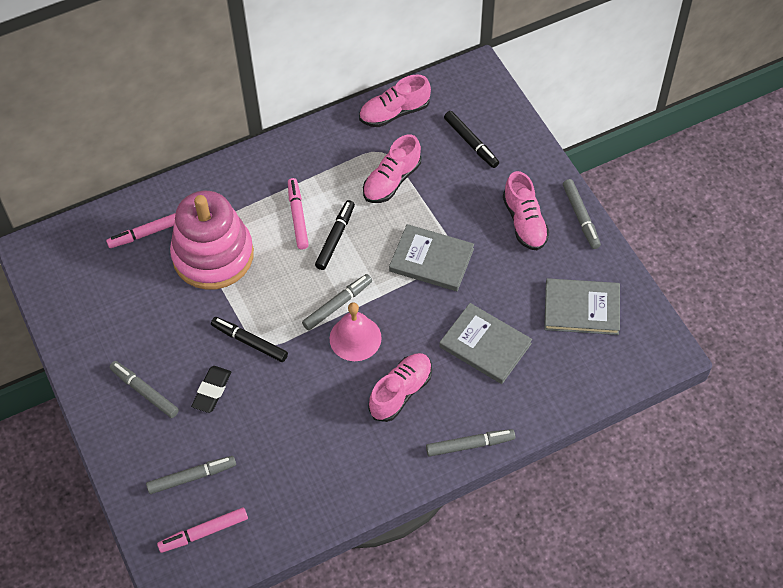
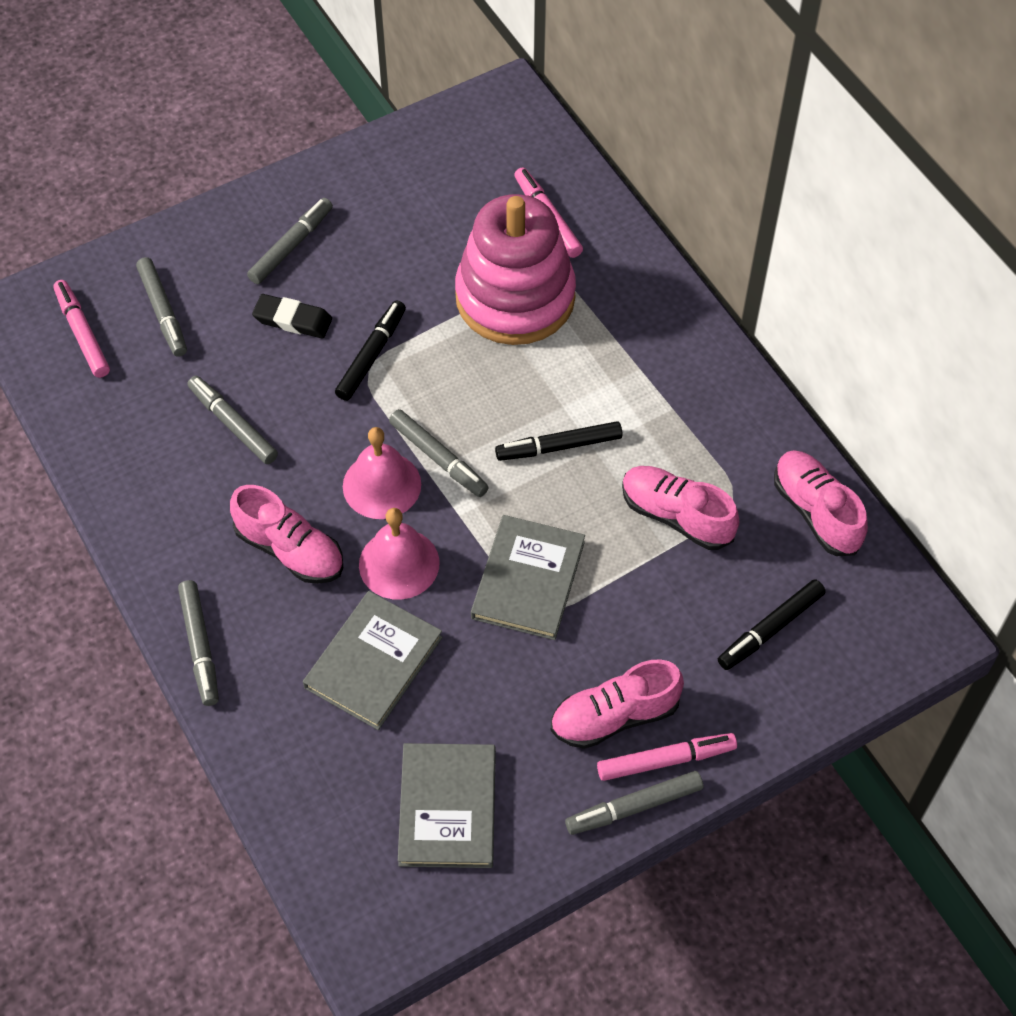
camera: 85 degrees right, 0 degrees up
pink marker [288,178,309,249] -> pink marker moved to [597,733,737,781]
black marker [315,200,355,270] -> black marker turned 150 degrees clockwise [495,421,623,461]
none -> grey marker [187,376,278,464]
none -> pink bell [359,508,440,600]

